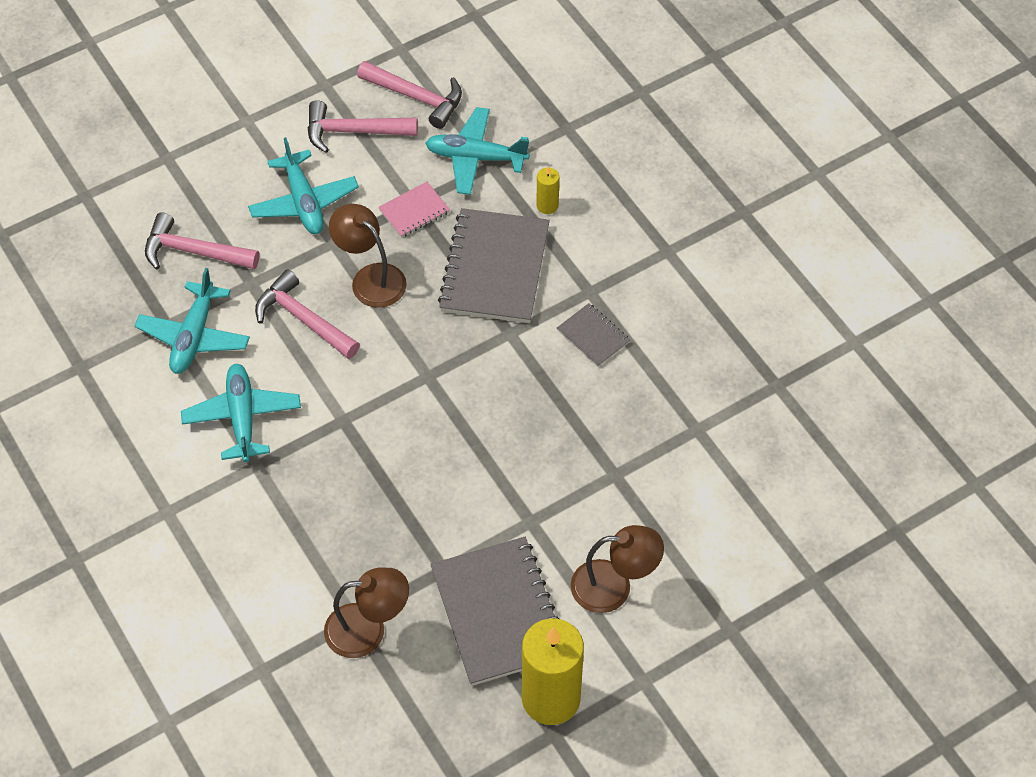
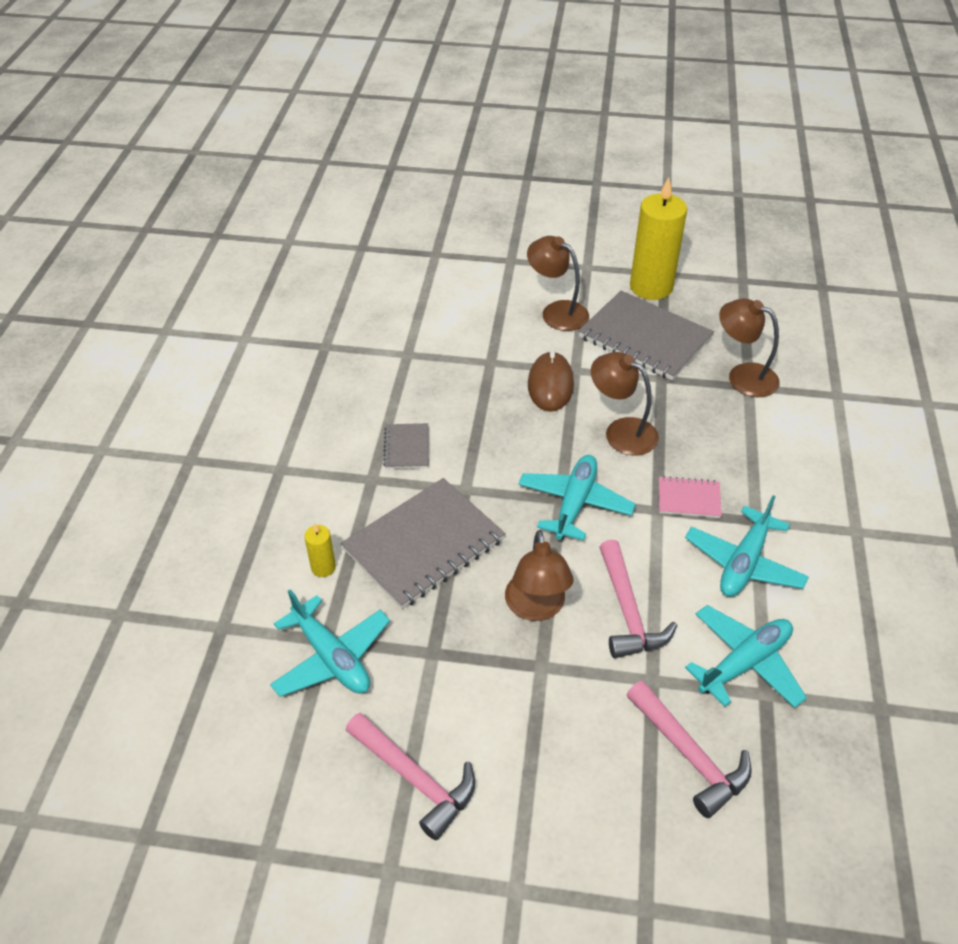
camera: 140 degrees left, 10 degrees down
turquoise plane [248,137,359,234] -> turquoise plane moved to [518,455,636,541]
pink hammer [357,61,462,129] -> none
pink notebook [379,182,450,238] -> pink notebook moved to [659,476,722,518]
grey notebook [430,537,559,686] -> grey notebook turned 75 degrees counterclockwise [578,291,714,381]
none -> brown mouse [528,350,574,412]
none -> brown lamp [591,352,659,456]

